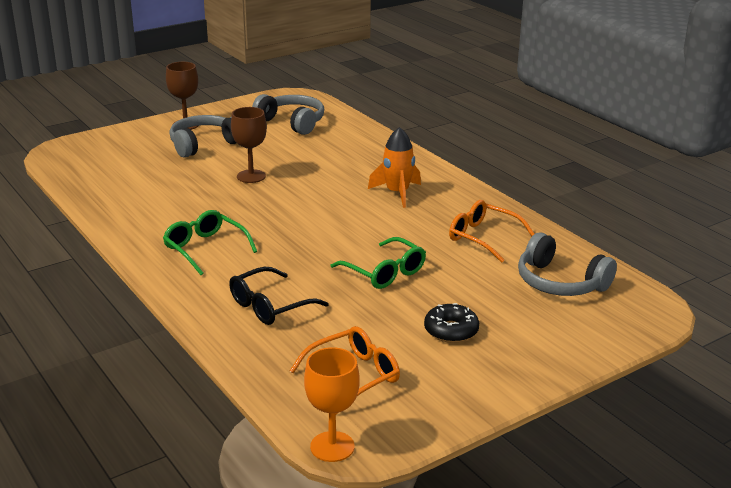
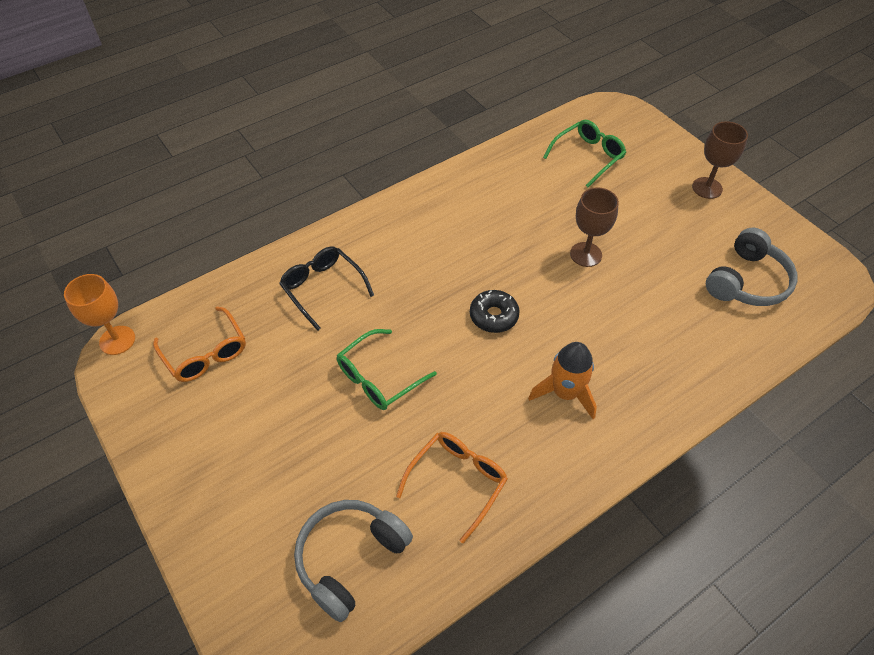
camera: 90 degrees right, 25 degrees up
green glasses [163,210,257,275] -> green glasses moved to [543,120,626,187]
grey headphones [169,115,236,158] -> none
black donut [424,303,479,343] -> black donut moved to [470,290,520,333]

